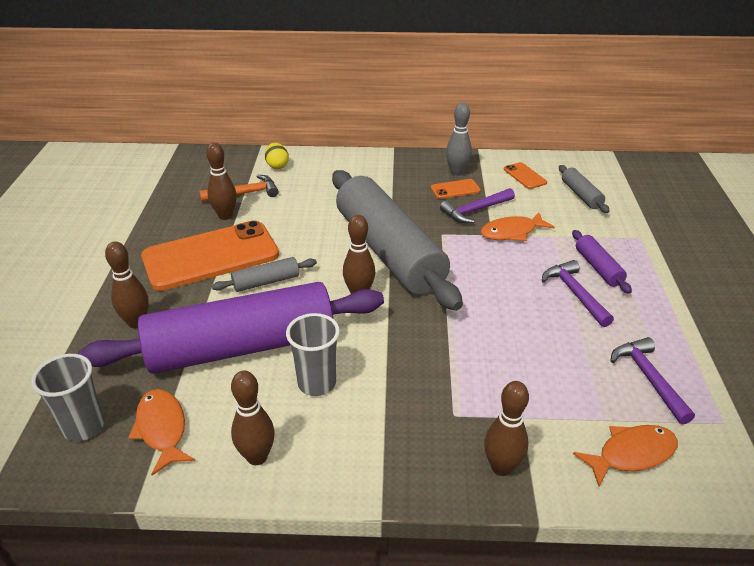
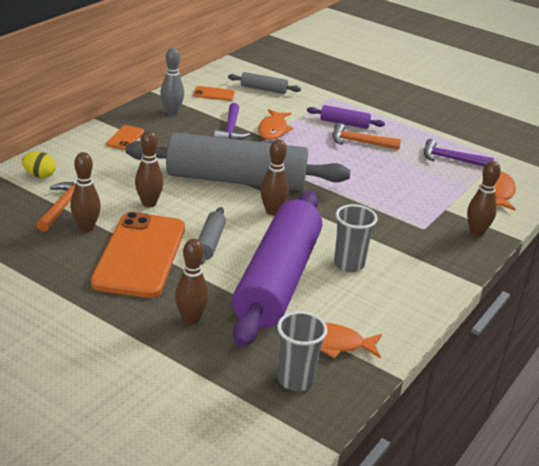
camera: 60 degrees left, 5 degrees down
brown bowling pin [231,371,275,465] -> brown bowling pin moved to [135,130,164,207]
orange phone [431,179,481,199] -> orange phone moved to [106,125,144,150]
purple hammer [542,260,614,327] -> orange hammer [332,123,401,150]

